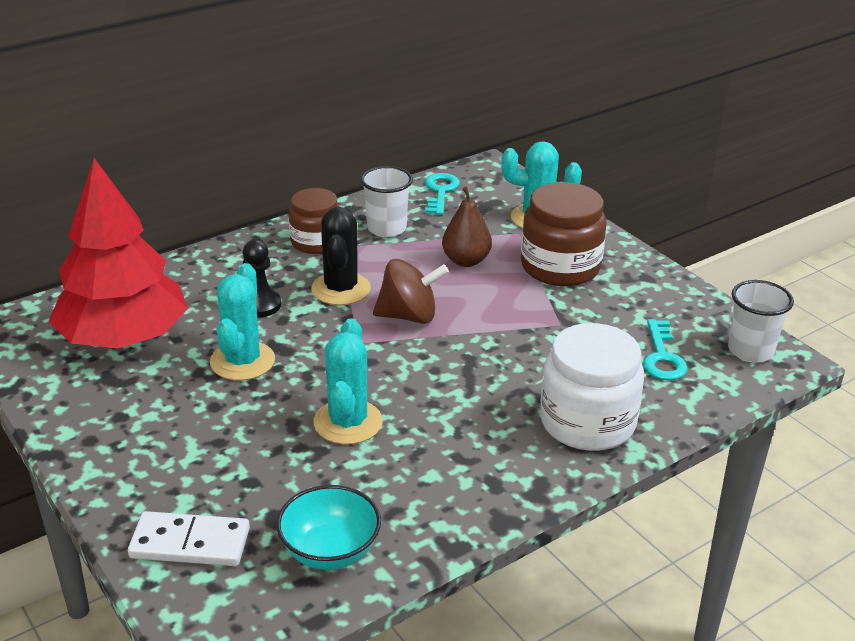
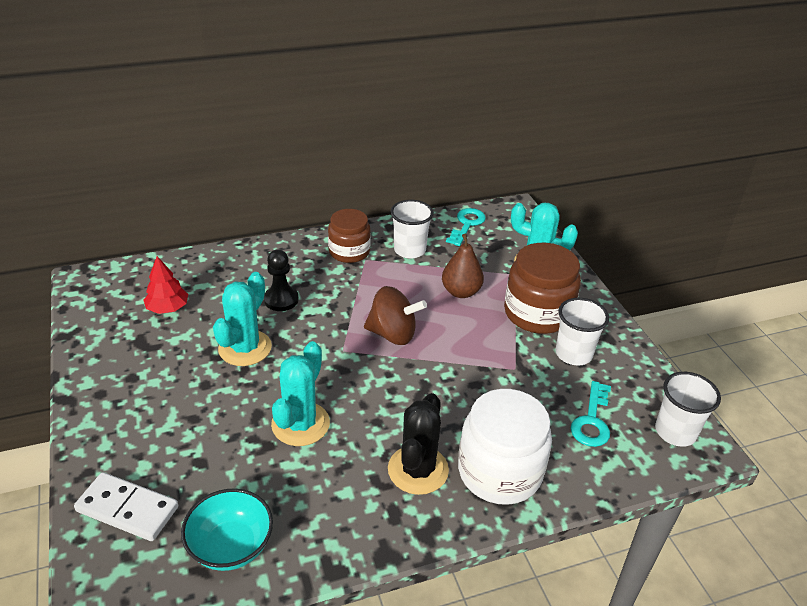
camera: 15 degrees right, 5 degrees up
red tree [49,158,188,349] -> red tree [143,256,188,314], size x0.41
black cactus [311,207,371,305] -> black cactus moved to [388,393,449,495]
none -> white cup [555,298,609,366]

